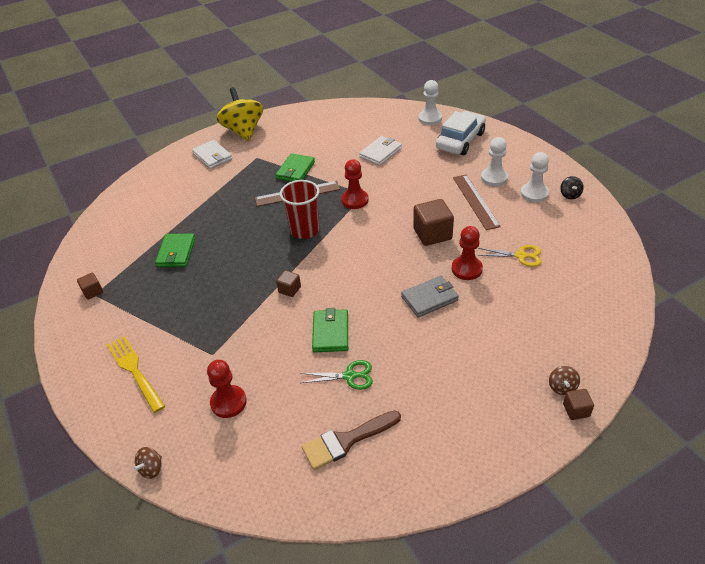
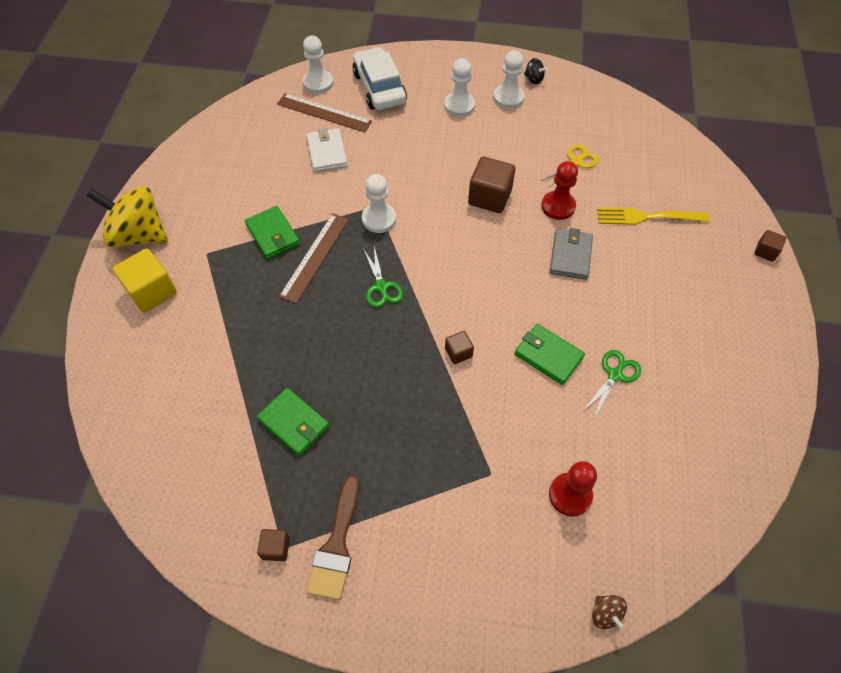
camera: 55 degrees left, 15 degrees up
yellow fork [107,336,165,413] -> yellow fork moved to [597,207,710,225]
white wallet [192,140,232,169] -> yellow cube [113,249,177,312]
red cup [280,180,320,239] -> green scissors [363,247,403,308]
brown brush [302,410,401,470] -> brown brush moved to [306,476,359,600]
red pawn [341,159,369,209] -> white pawn [362,174,396,233]
brown ruler [453,175,501,230] -> brown ruler moved to [277,93,372,132]
brown spinning top [549,366,580,395] -> none

